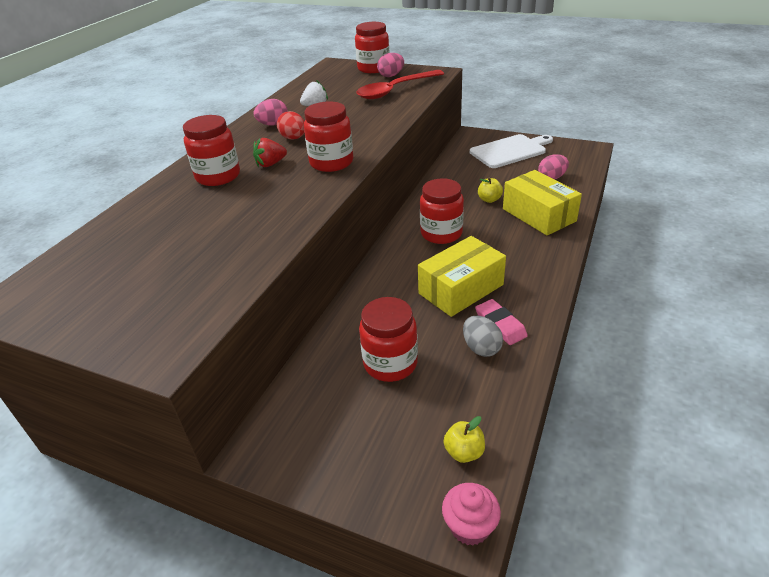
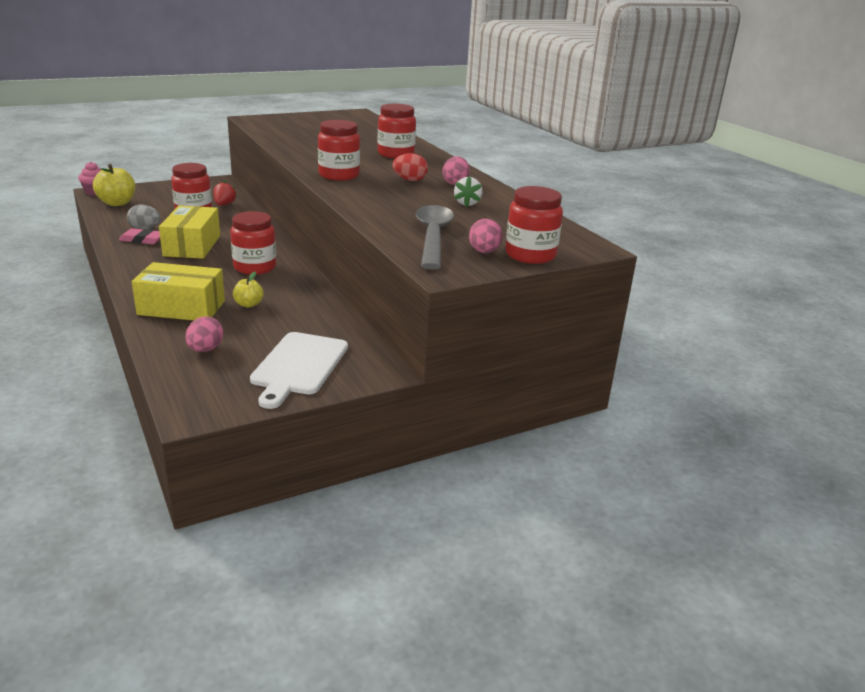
camera: 125 degrees right, 10 degrees down
red strawberry [253,138,287,167] -> red strawberry moved to [213,181,237,206]
red spoon [357,70,444,99] -> grey spoon [415,205,454,269]
yellow apple [443,416,485,463] -> yellow apple [93,164,135,206], size x1.74

